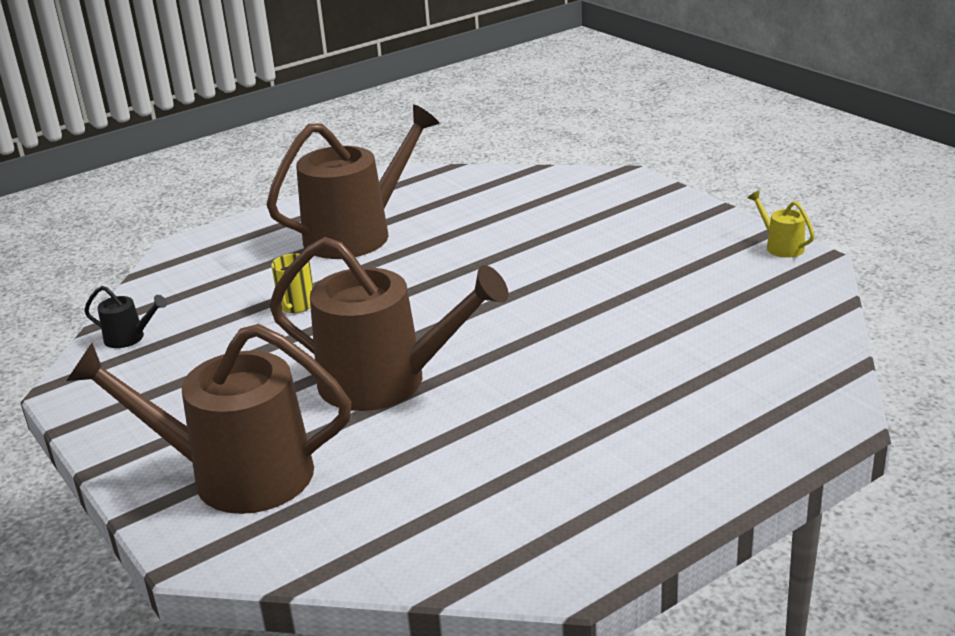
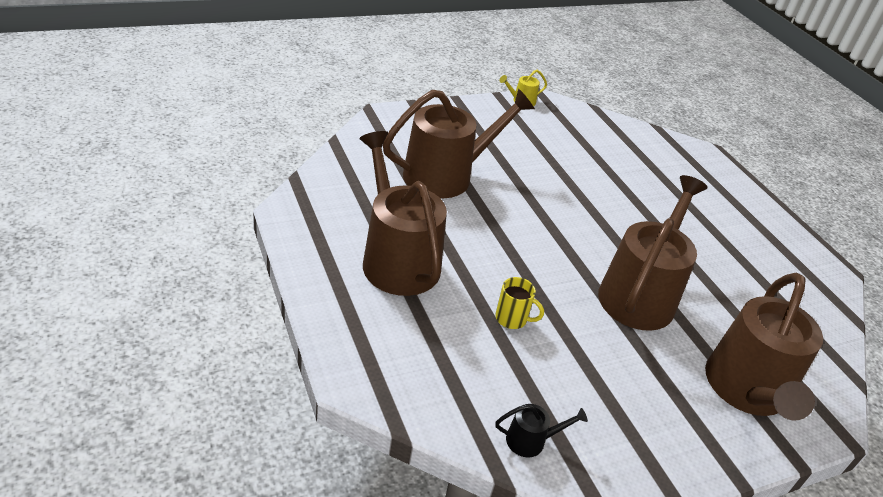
camera: 85 degrees left, 10 degrees up
black watering can [84,286,167,348] -> black watering can turned 60 degrees clockwise [495,404,588,457]
none -> brown watering can [383,89,535,198]

